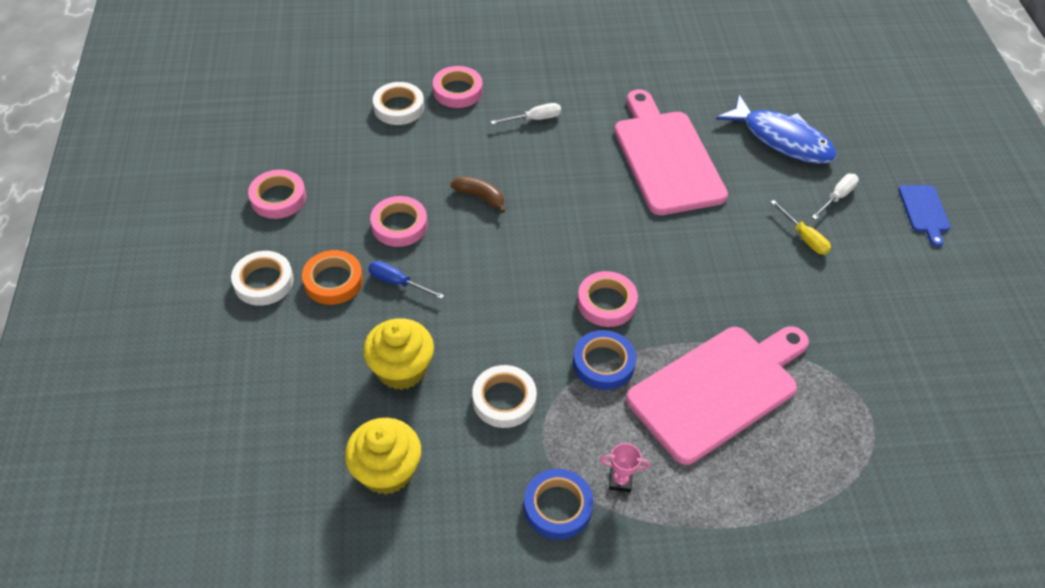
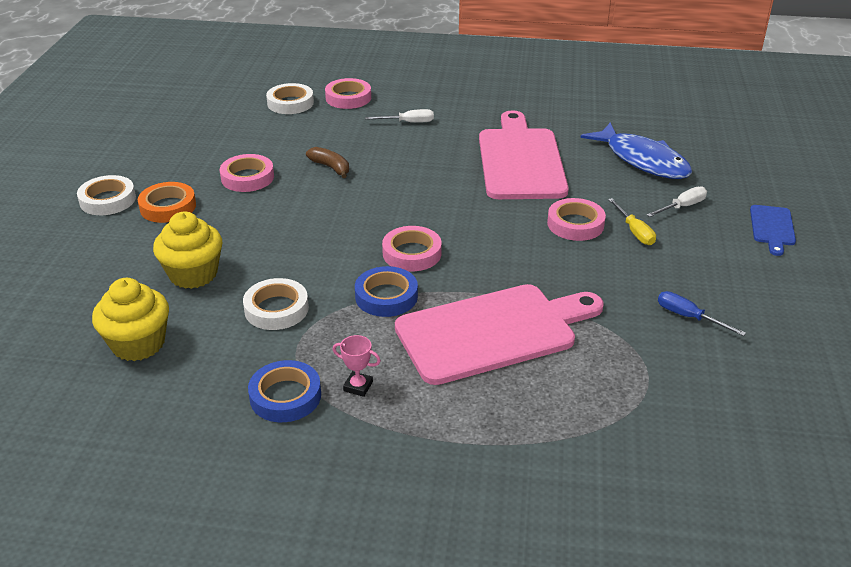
camera: 15 degrees right, 15 degrees down
pink tape [248,170,306,219] -> pink tape moved to [547,198,606,241]
blue screwdriver [368,261,444,299] -> blue screwdriver moved to [658,291,746,336]

